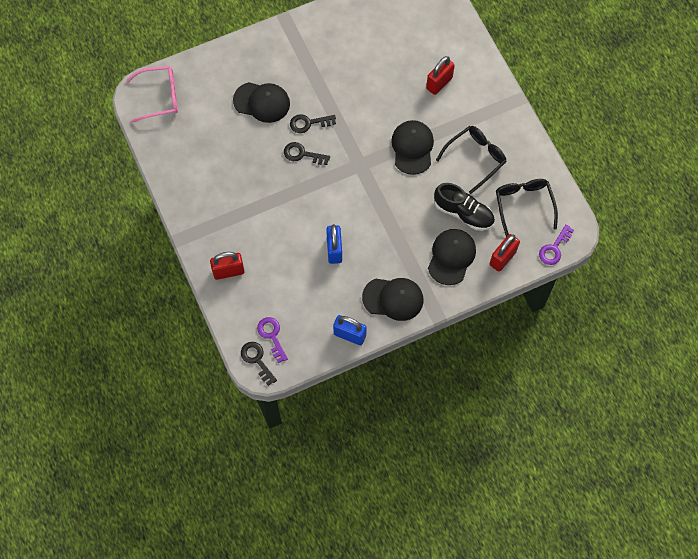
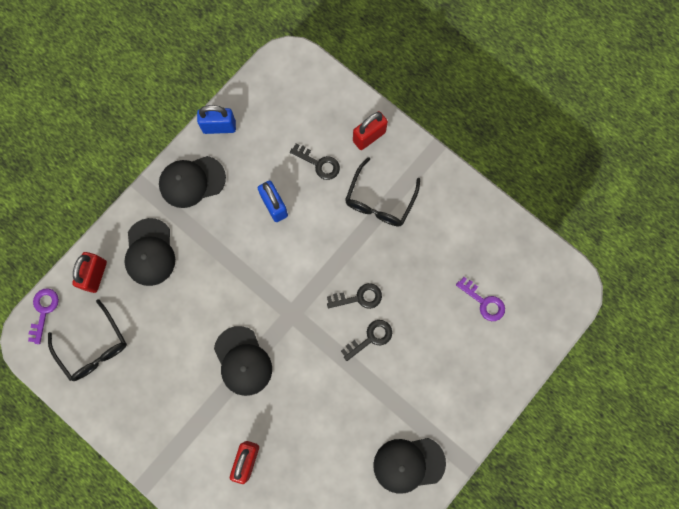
camera: 155 degrees right, 10 degrees up
pink glasses [126,66,178,123] -> none
black cap [233,82,290,123] -> black cap moved to [373,438,446,494]
black key [241,342,277,386] -> black key moved to [290,143,340,180]
purple key [257,317,288,363] -> purple key moved to [456,277,505,321]
black shoe [434,183,495,231] -> none
black glasses [436,126,507,194] -> black glasses moved to [345,157,420,226]

